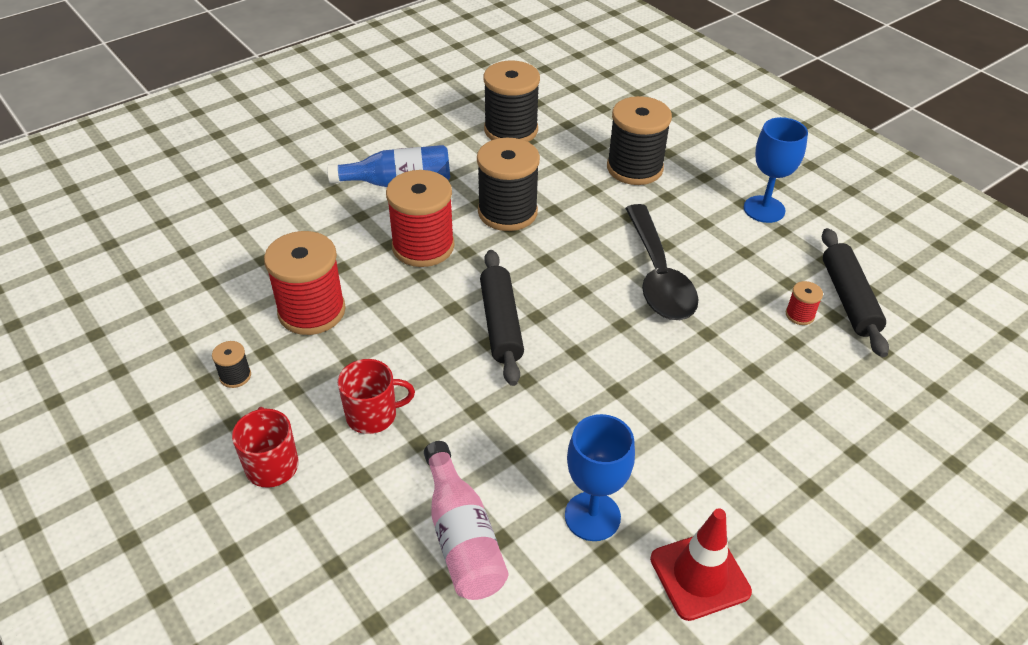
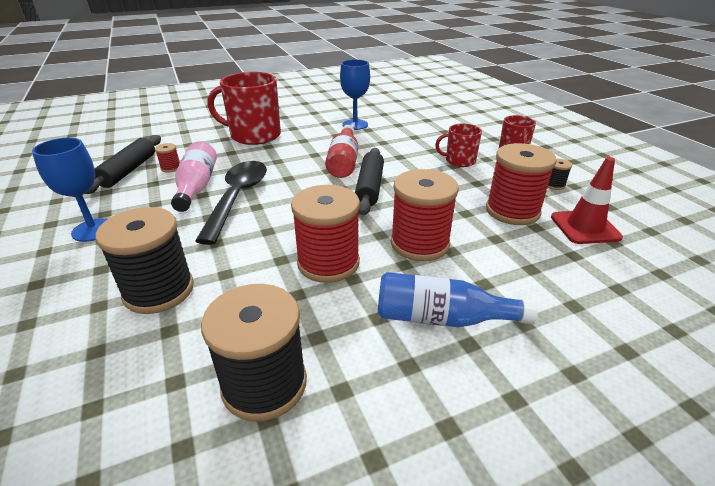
camera: 165 degrees left, 10 degrees down
pink bottle [424,441,508,600] -> pink bottle moved to [171,141,217,212]
black spool [477,138,540,231] -> red spool [291,185,360,283]
red traffic cone [650,508,752,621] -> red traffic cone moved to [551,157,623,244]
none -> red mug [208,72,281,145]
none -> red bottle [325,125,358,178]

